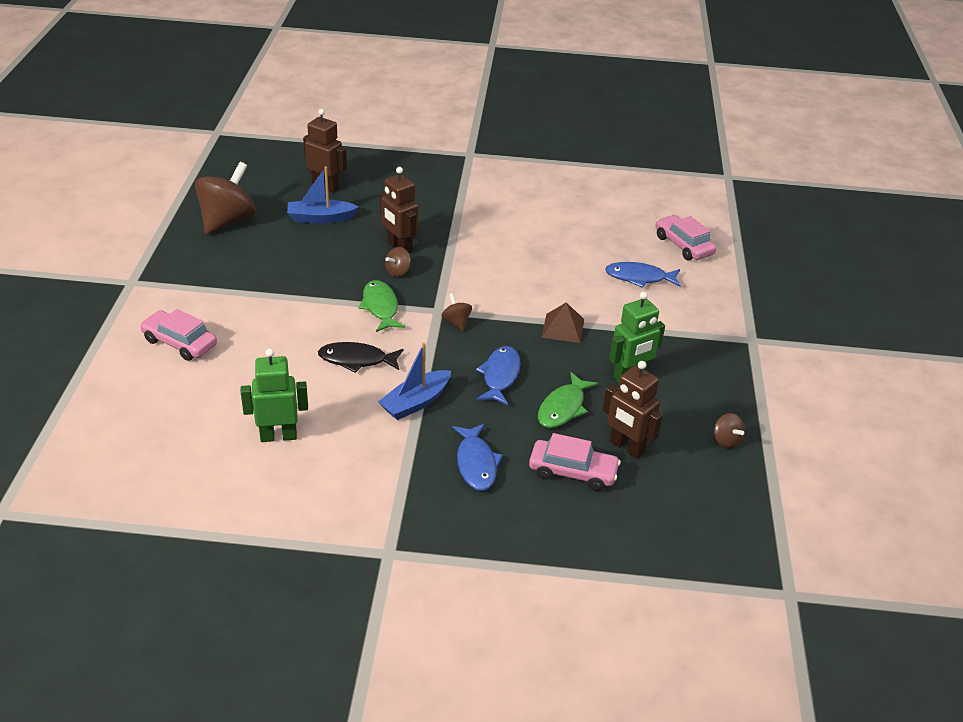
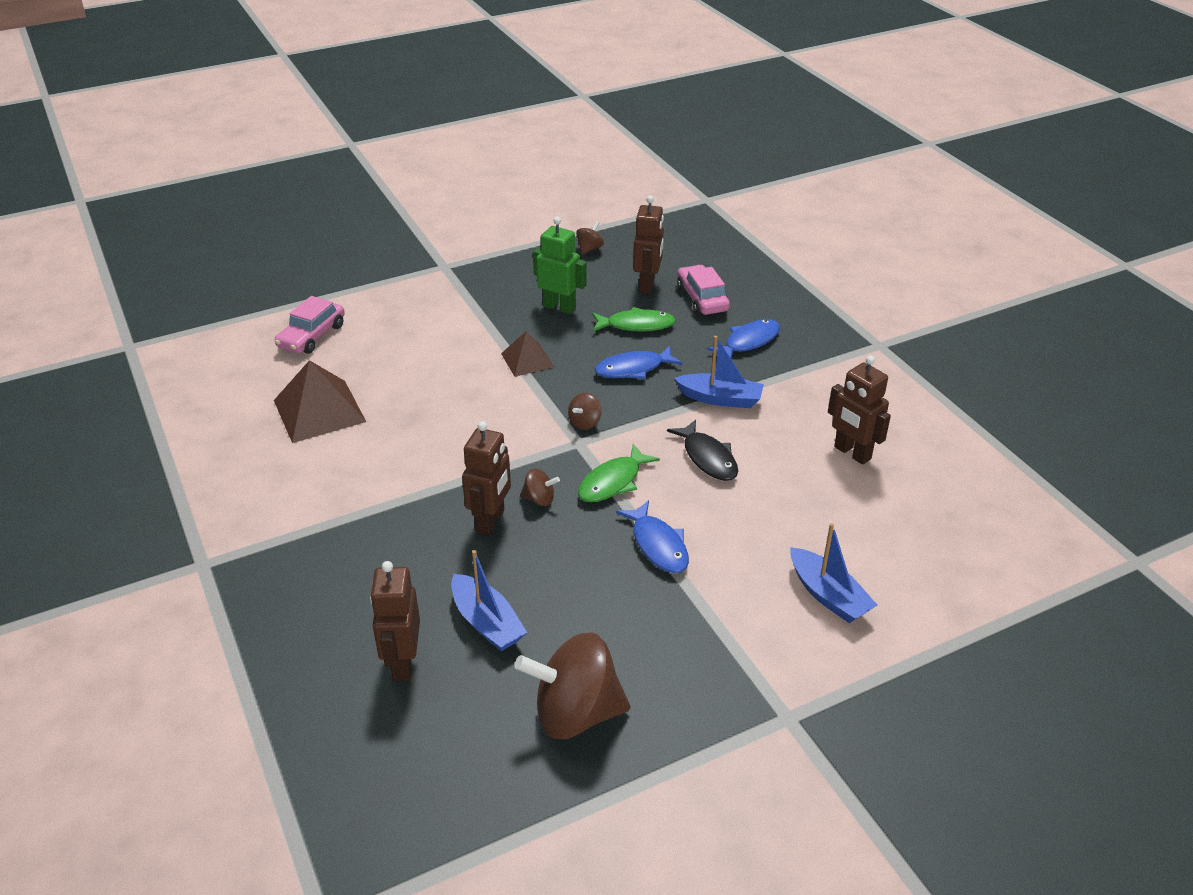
camera: 120 degrees left, 0 degrees up
pink car [140,309,217,361] -> blue boat [790,523,877,623]
green robot [241,348,308,442] -> brown robot [828,355,891,465]
blue fish [605,262,681,288] -> blue fish moved to [616,500,689,573]
none -> brown pyramid [274,360,366,443]

